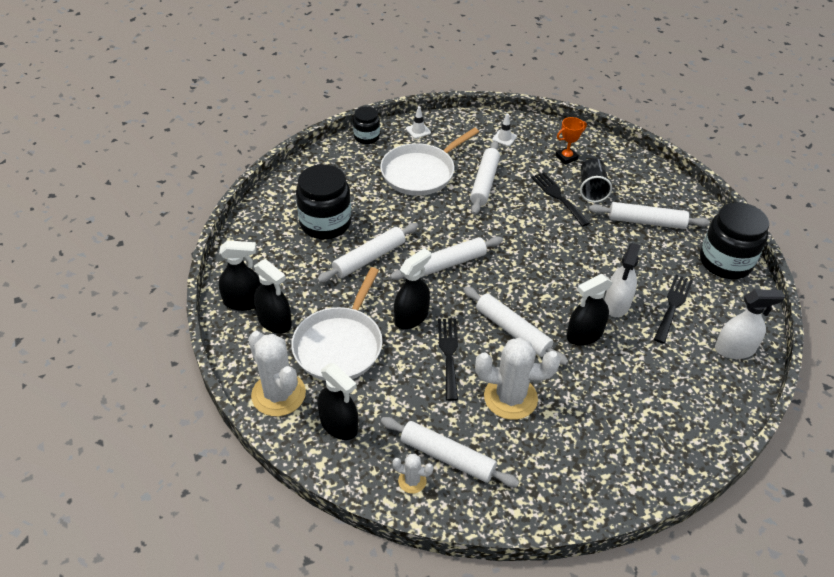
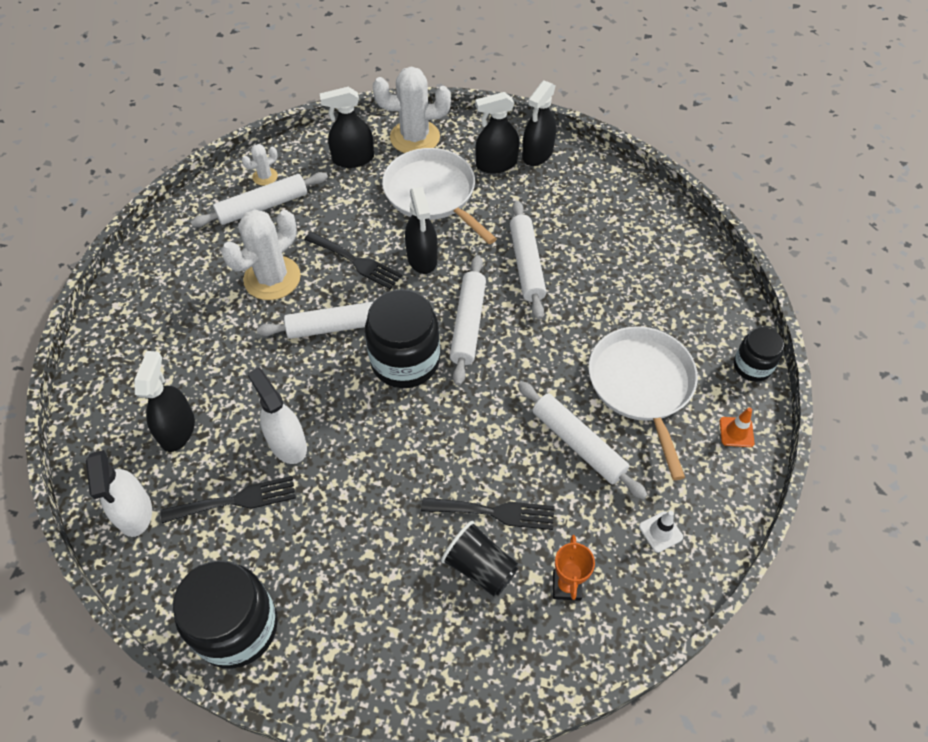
camera: 125 degrees right, 10 degrees up
black jar [296,164,351,239] -> black jar moved to [365,289,440,388]
white traffic cone [406,106,431,139] -> orange traffic cone [720,408,754,447]
black spray bottle [566,274,613,346] -> black spray bottle moved to [134,351,195,452]
white rolling pin [589,202,710,229] -> none
black fork [654,275,693,344] -> black fork turned 75 degrees counterclockwise [160,476,296,523]
white spray bottle [715,290,785,359] -> white spray bottle turned 45 degrees counterclockwise [86,450,152,537]

